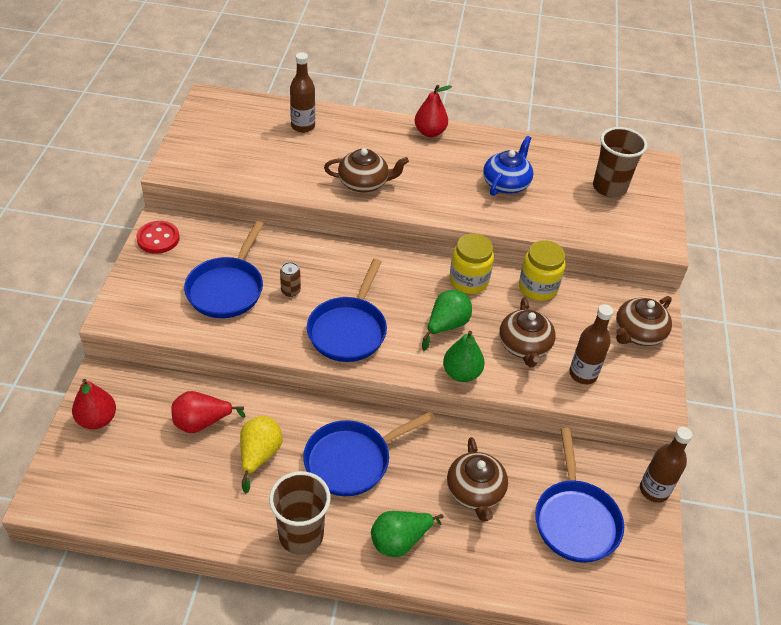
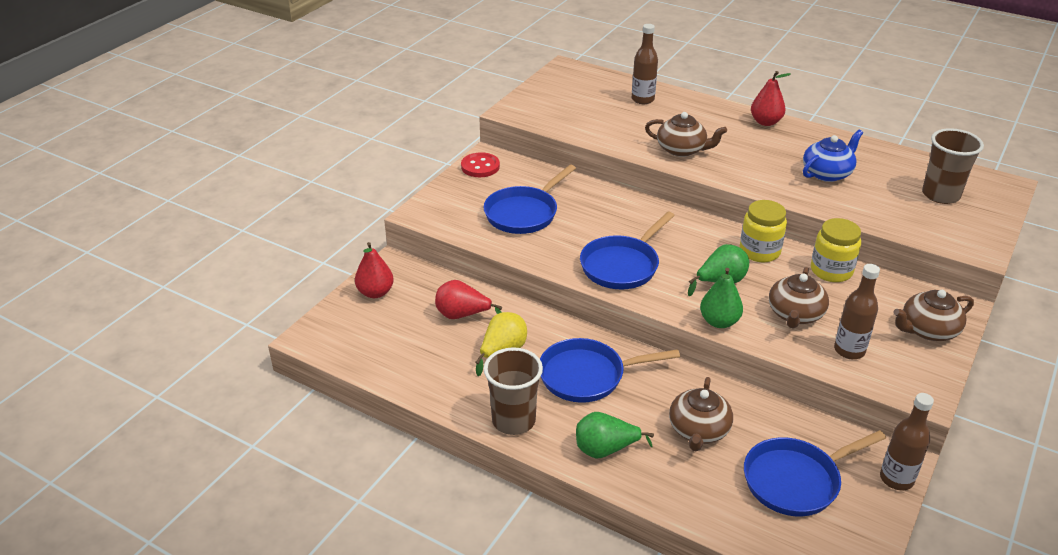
camera: 25 degrees right, 10 degrees down
brown can [280,262,301,297] -> none
blue pan [535,428,624,563] -> blue pan turned 45 degrees clockwise [744,430,886,516]

